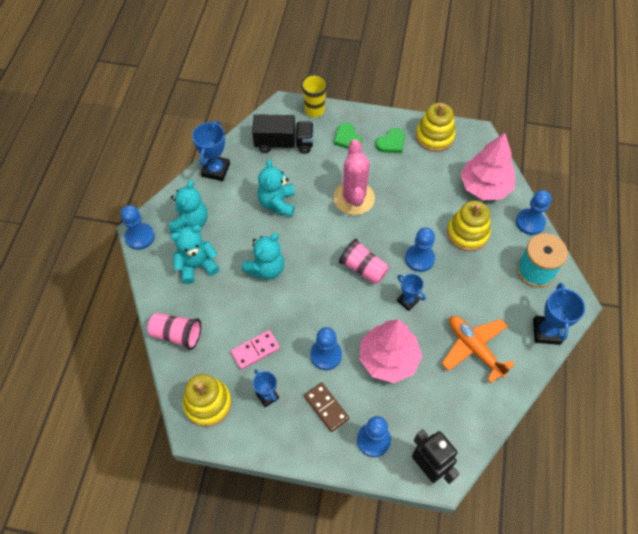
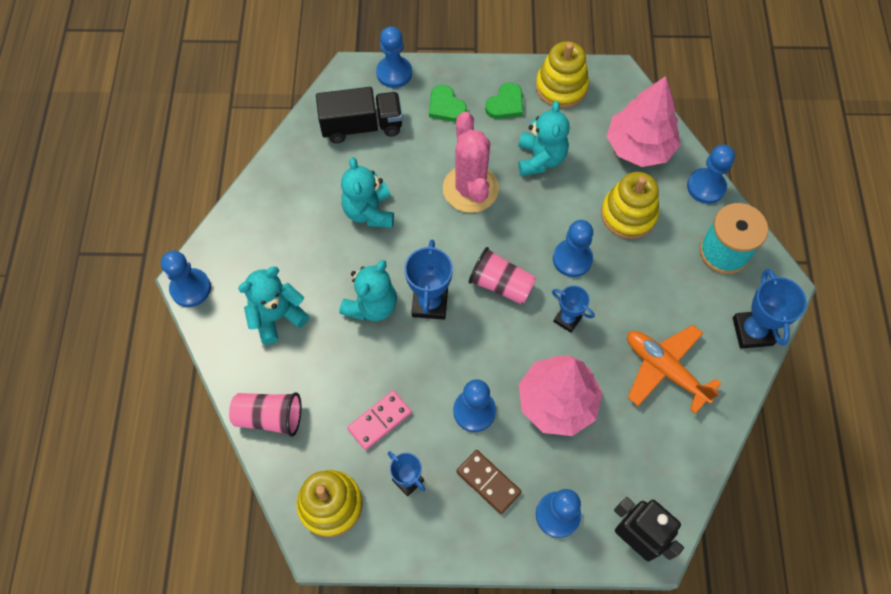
camera: 10 degrees left, 5 degrees up
turquoise teddy bear [169,180,208,233] -> turquoise teddy bear moved to [518,101,570,176]
blue trophy [192,120,230,181] -> blue trophy moved to [404,239,453,320]
yellow cup [301,74,328,117] -> blue pawn [376,26,412,88]

